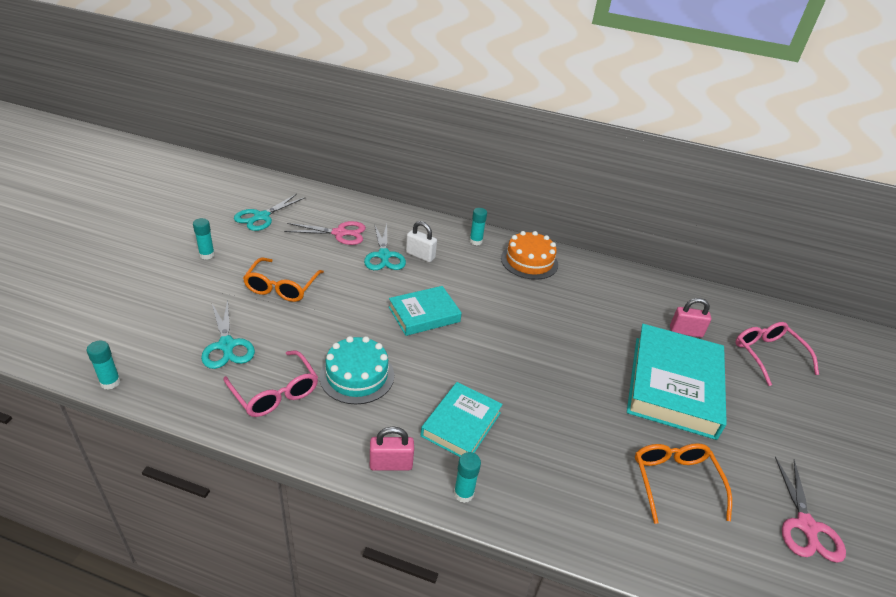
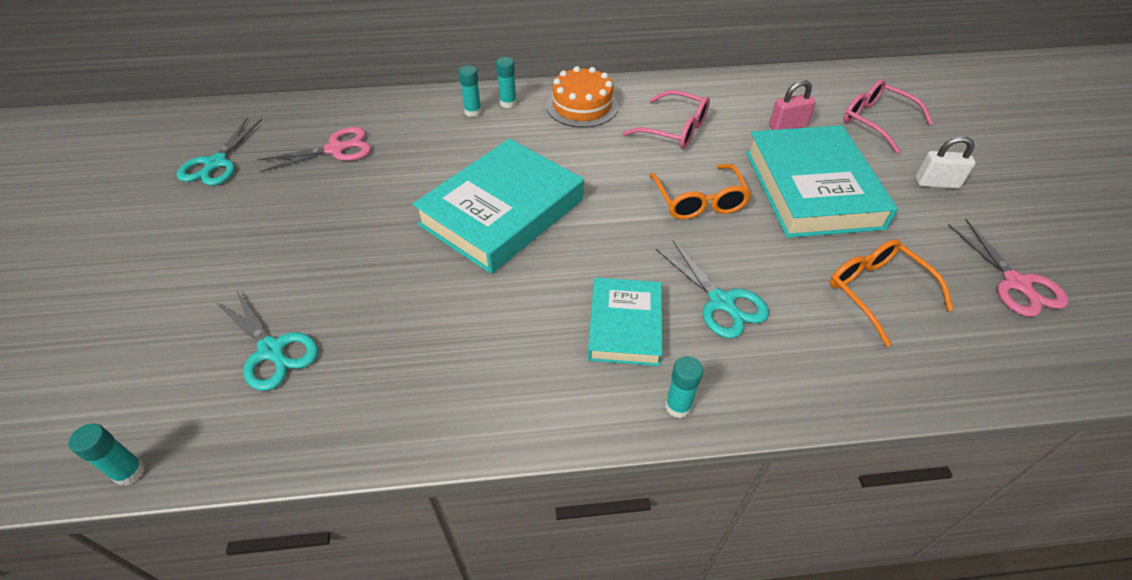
camera: 20 degrees left, 10 degrees up
turquoise glue stick [193,218,215,260] -> turquoise glue stick moved to [458,65,482,117]
pink glasses [223,350,318,417] -> pink glasses moved to [622,90,710,149]
orange glasses [243,257,324,302] -> orange glasses moved to [649,164,751,219]
turquoise cake [320,336,394,404] -> none
turquoise scissors [364,224,406,270] -> turquoise scissors moved to [656,240,769,338]
pink padlock [370,427,414,471] -> none
turquoise book [389,286,462,336] -> turquoise book [413,139,584,274], size x1.74
white padlock [406,221,437,262] -> white padlock moved to [916,136,976,189]

